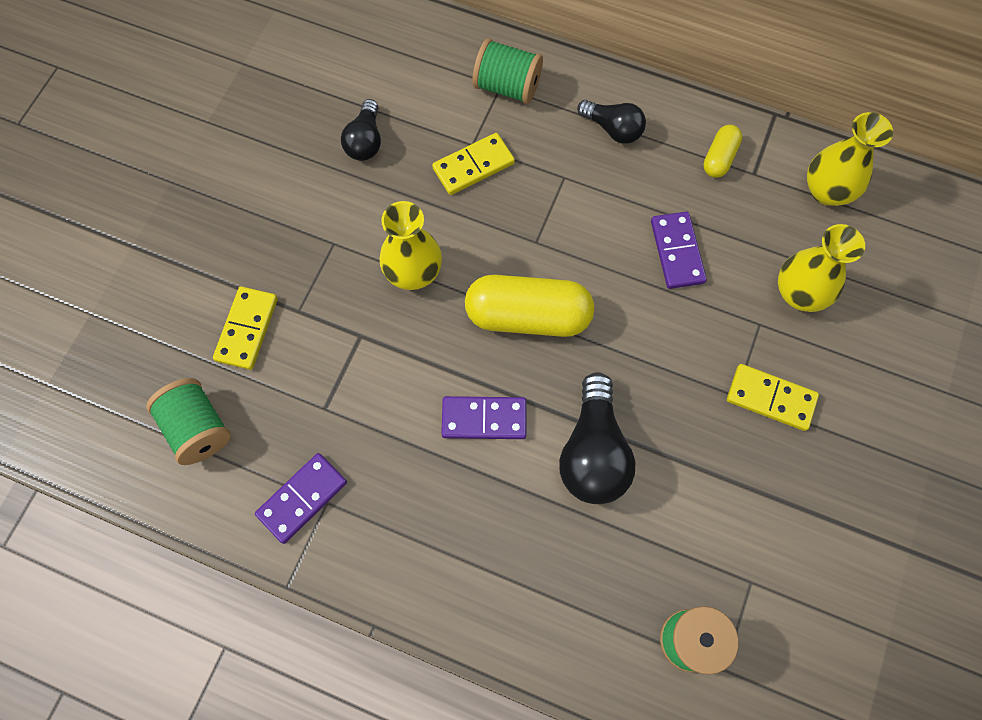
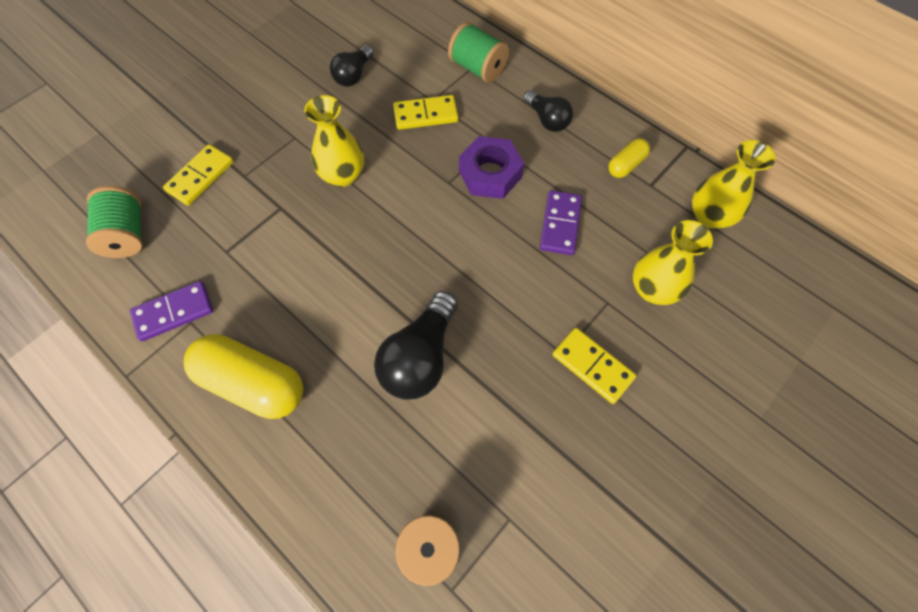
camera: 20 degrees right, 5 degrees down
purple domino [441,396,526,439] -> none
yellow capsule [465,275,594,337] -> yellow capsule moved to [184,334,303,419]
none -> purple nut [459,136,524,199]

